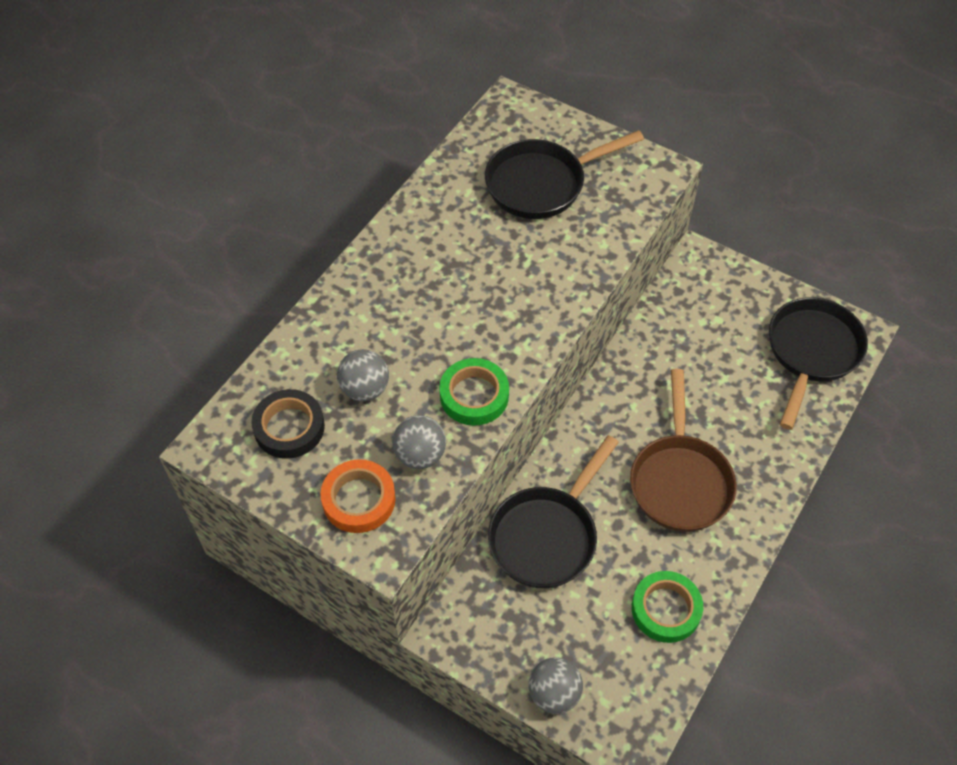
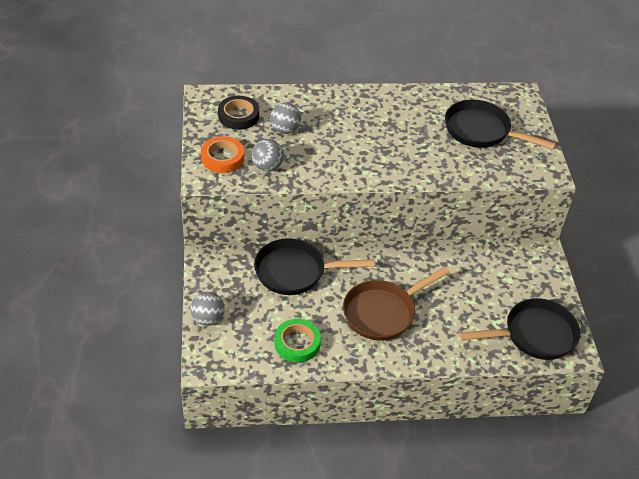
camera: 50 degrees right, 10 degrees down
green tape [439,358,509,426] -> none

